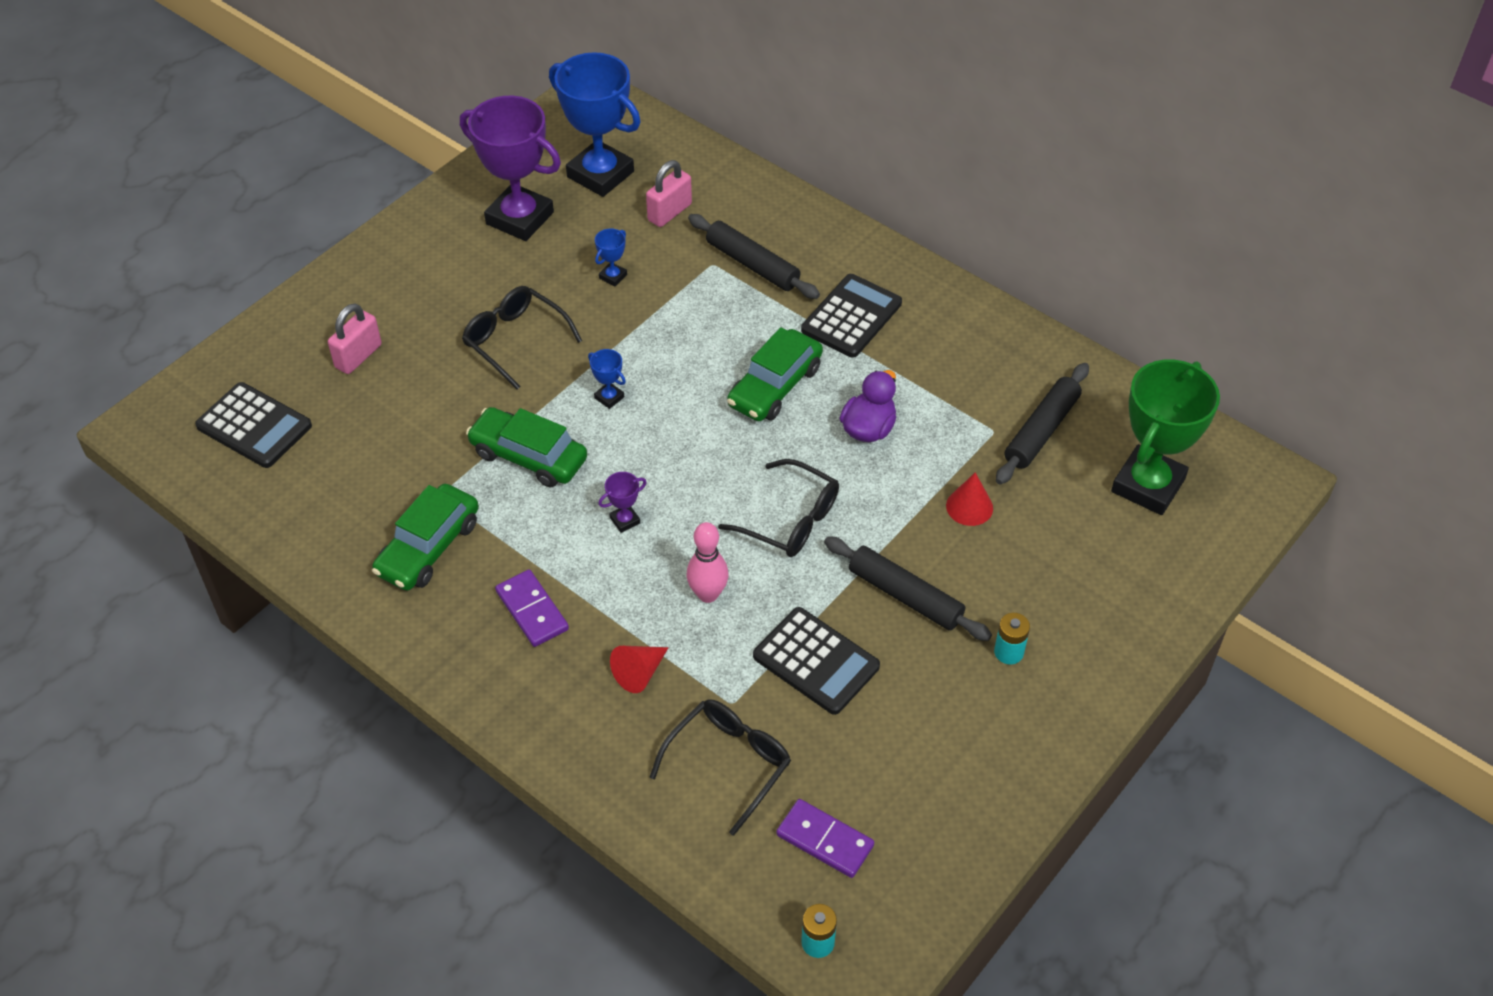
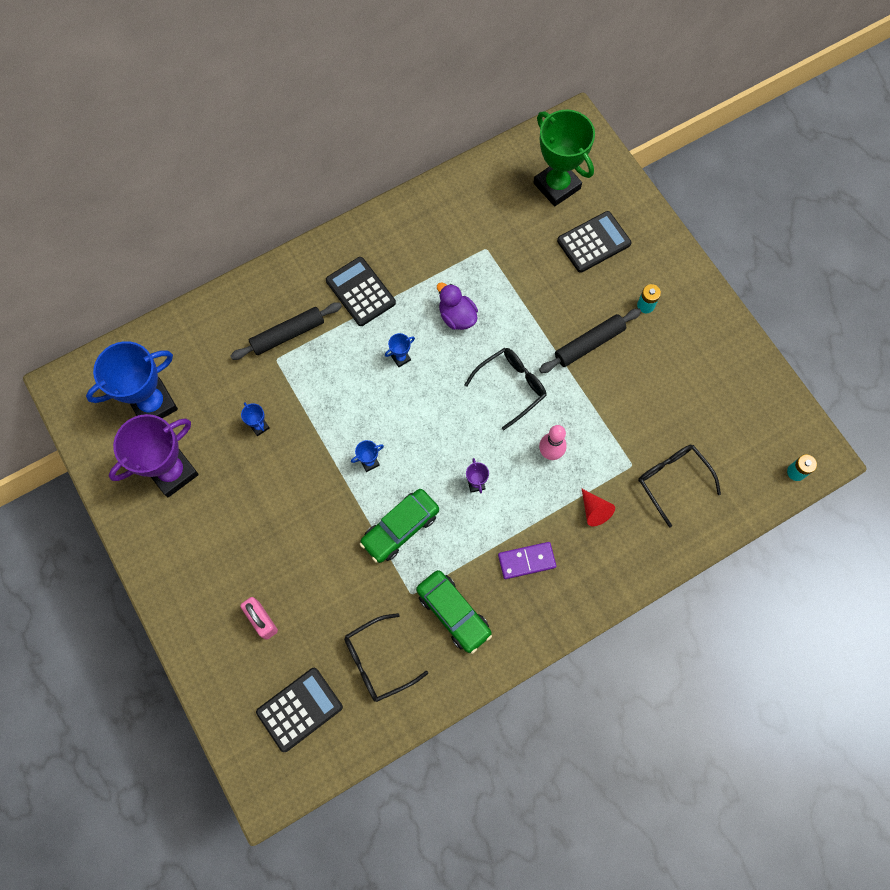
camera: 70 degrees left, 20 degrees up
black glasses [462,286,582,390] -> black glasses moved to [344,613,428,702]
pink padlock [646,160,692,227] -> none
green car [727,327,823,421] -> blue trophy [385,333,415,367]
black calculator [753,607,880,715] -> black calculator moved to [557,211,631,273]
purple domino [776,799,874,878] -> none
red cone [946,472,993,526] -> none
black rolling pin [996,363,1089,484] -> none

